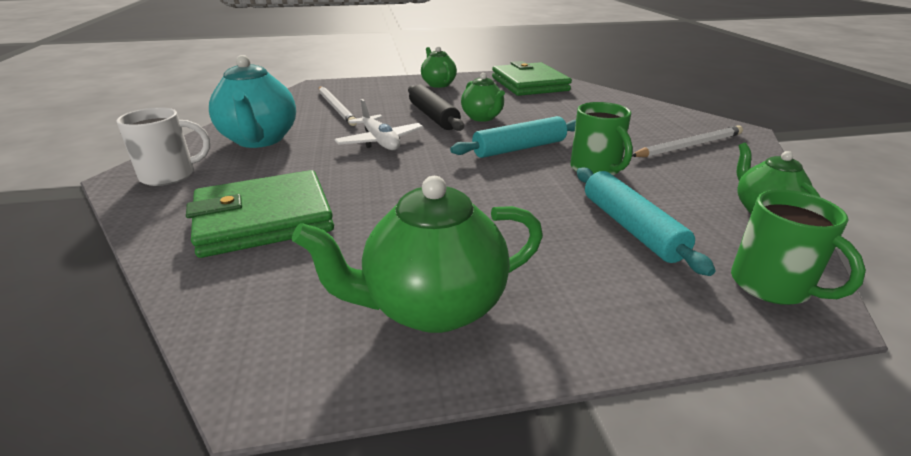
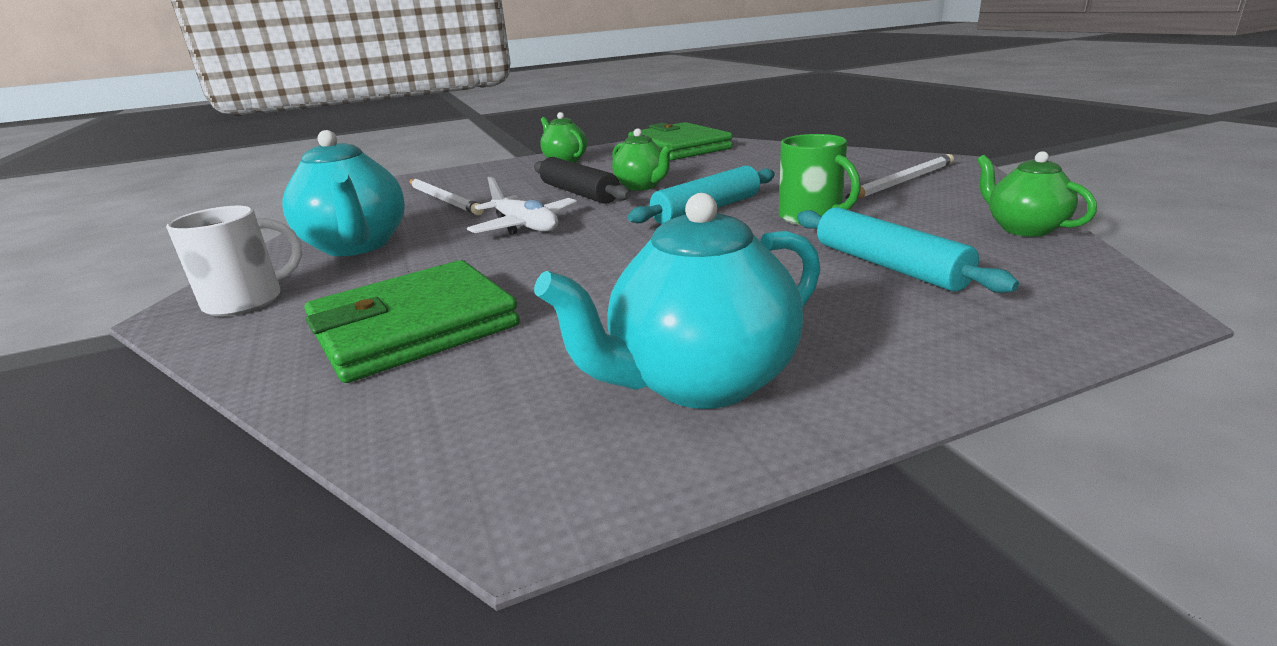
camera: 10 degrees left, 5 degrees down
green teapot [292,176,543,333] -> turquoise teapot [534,193,821,409]
green mug [731,190,866,305] -> none

